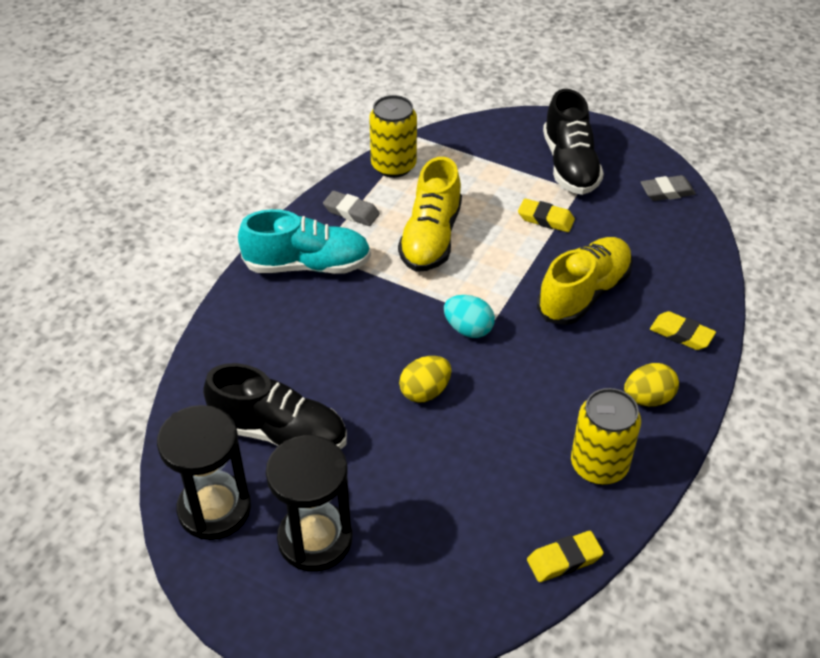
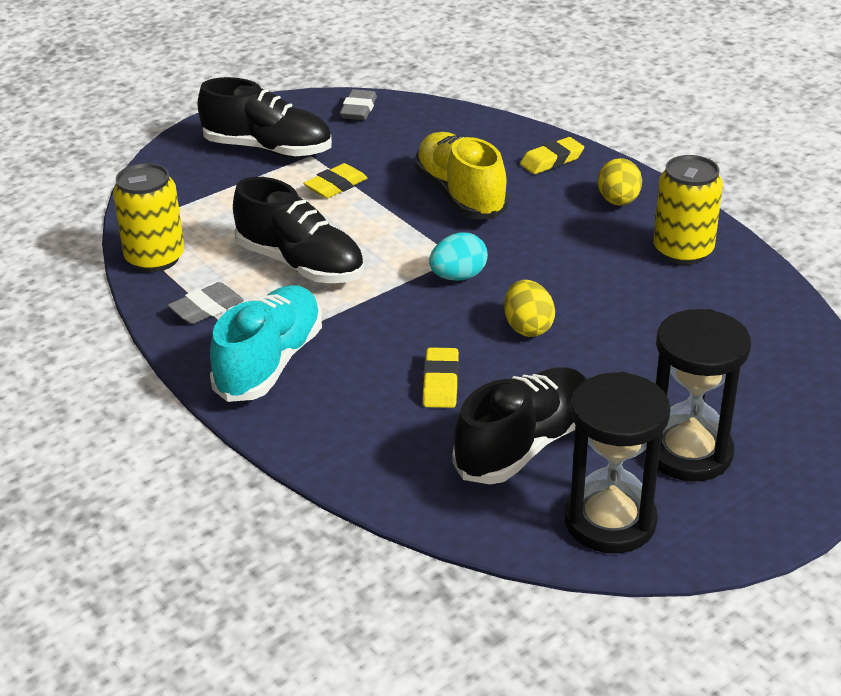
camera: 65 degrees left, 10 degrees down
yellow shoe [398,157,462,272] -> black shoe [233,177,364,283]
yellow eraser [527,531,604,582] -> yellow eraser moved to [423,347,459,408]

